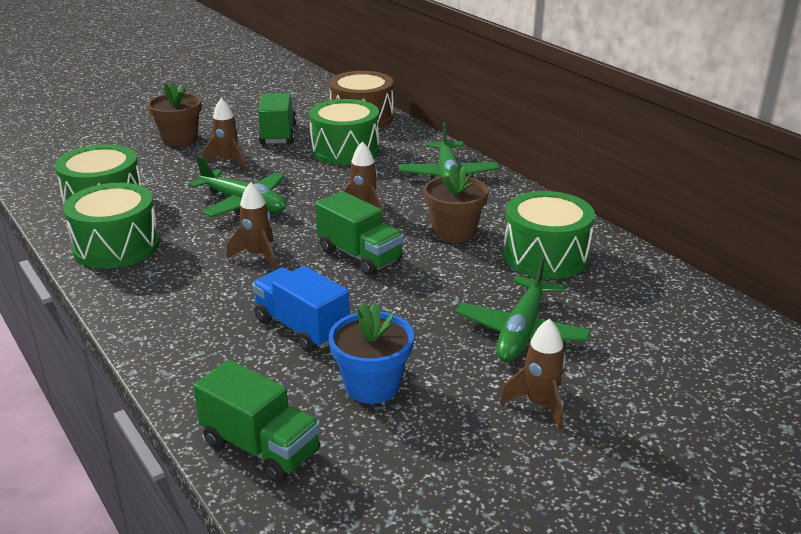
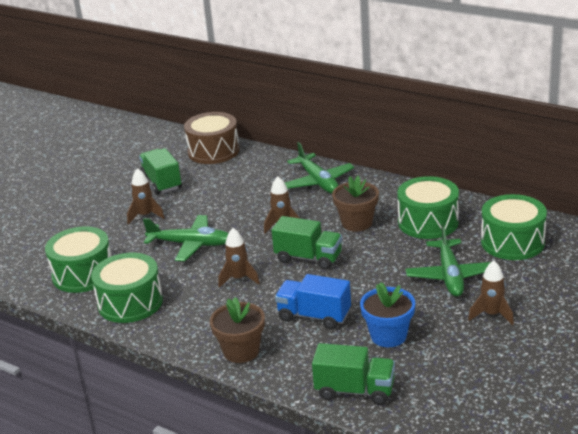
camera: 20 degrees left, 0 degrees up
brown flower pot [148,82,202,146] -> brown flower pot moved to [210,297,265,363]
green drum [309,99,380,165] -> green drum moved to [481,194,547,260]

